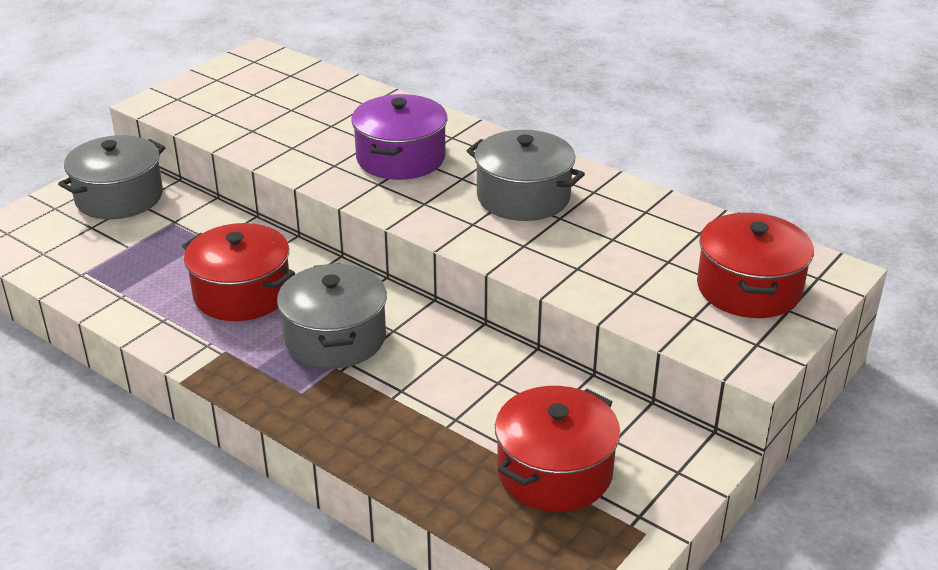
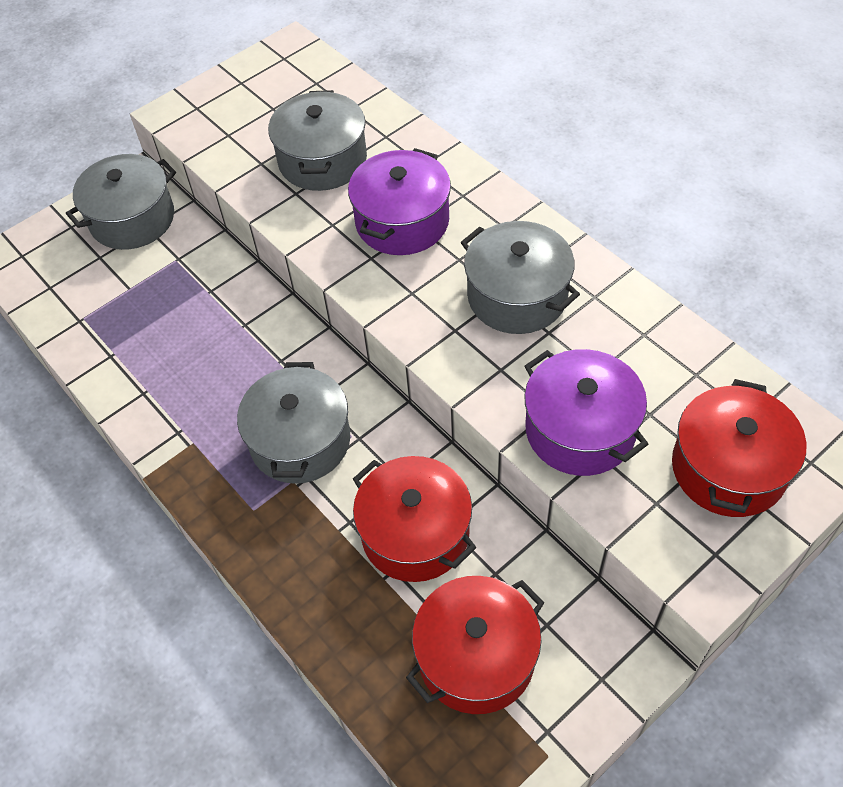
camera: 15 degrees right, 20 degrees up
red pot [182,223,295,321] -> red pot moved to [353,456,476,582]
none -> grey pot [268,90,367,191]
none -> purple pot [524,349,648,476]

